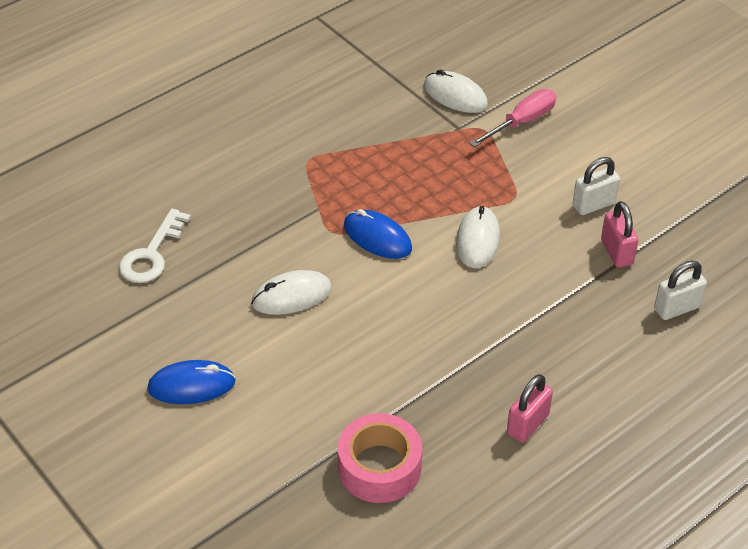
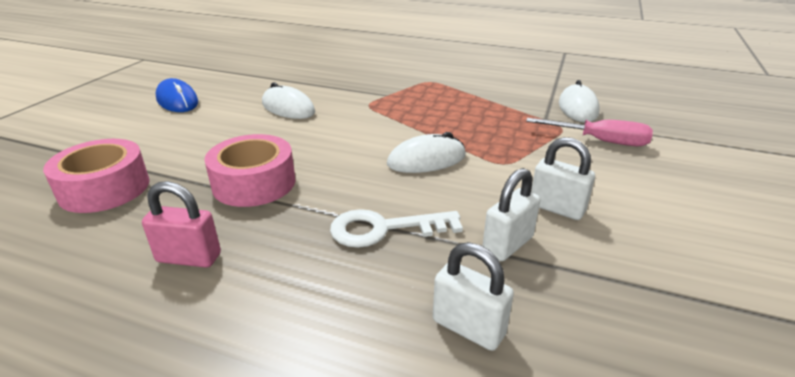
camera: 60 degrees right, 15 degrees down
white key [119,208,191,283] -> white key moved to [330,209,463,248]
blue mouse [344,209,412,259] -> none
pink padlock [601,201,638,268] -> white padlock [483,168,540,261]
none -> pink tape [204,134,295,207]

